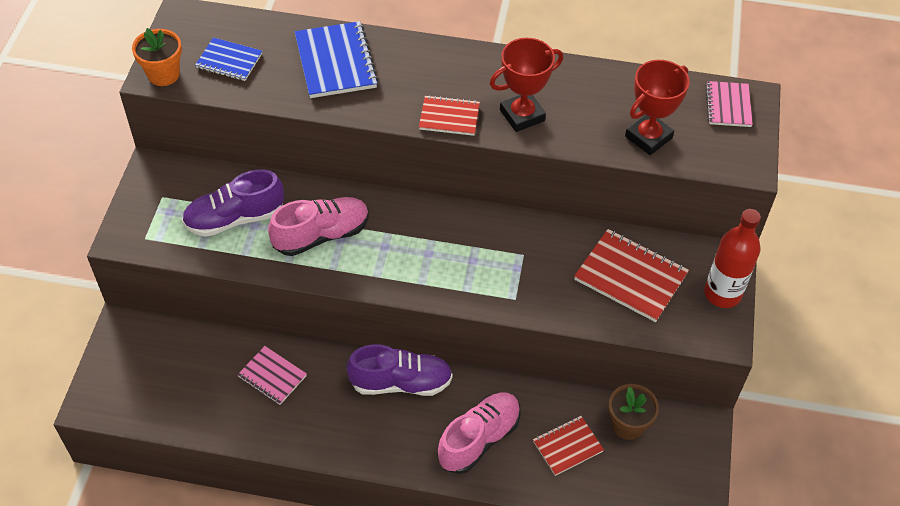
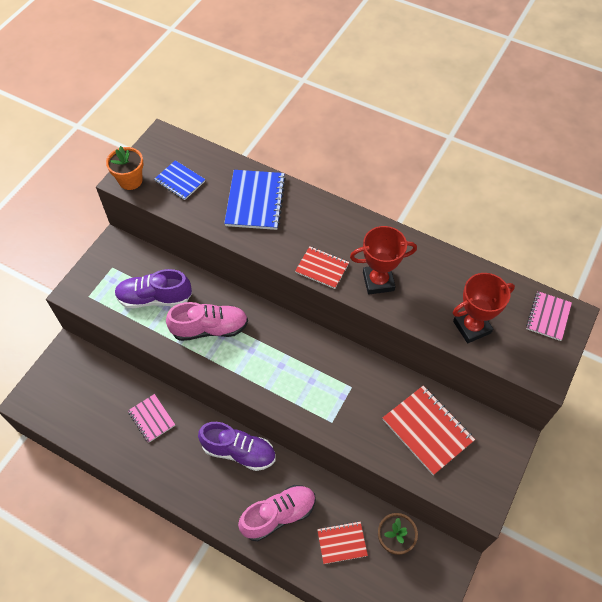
camera: 20 degrees right, 5 degrees up
red bottle [704,209,761,308] -> none

